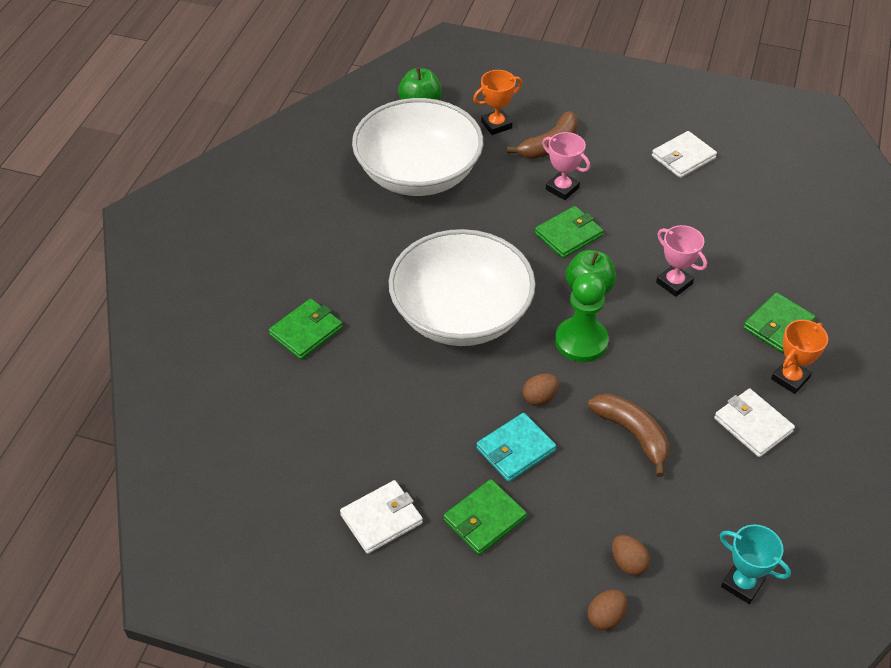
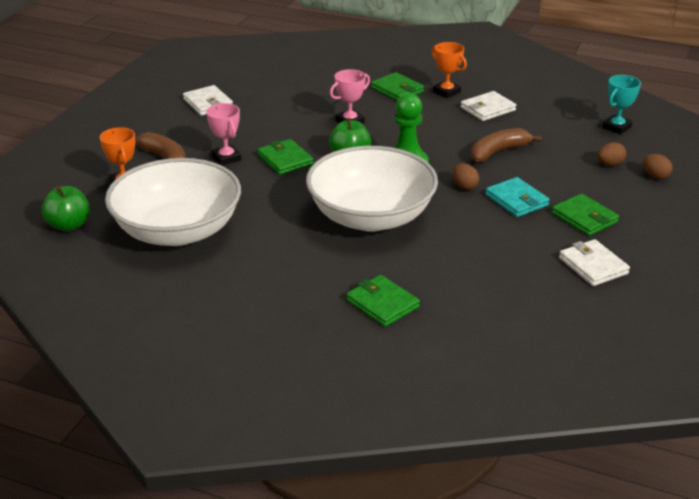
camera: 85 degrees left, 15 degrees down
pink trophy [542,132,590,200] -> pink trophy turned 75 degrees counterclockwise [206,103,241,166]

